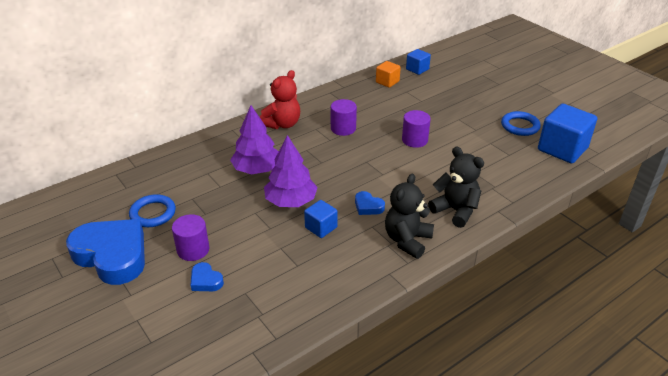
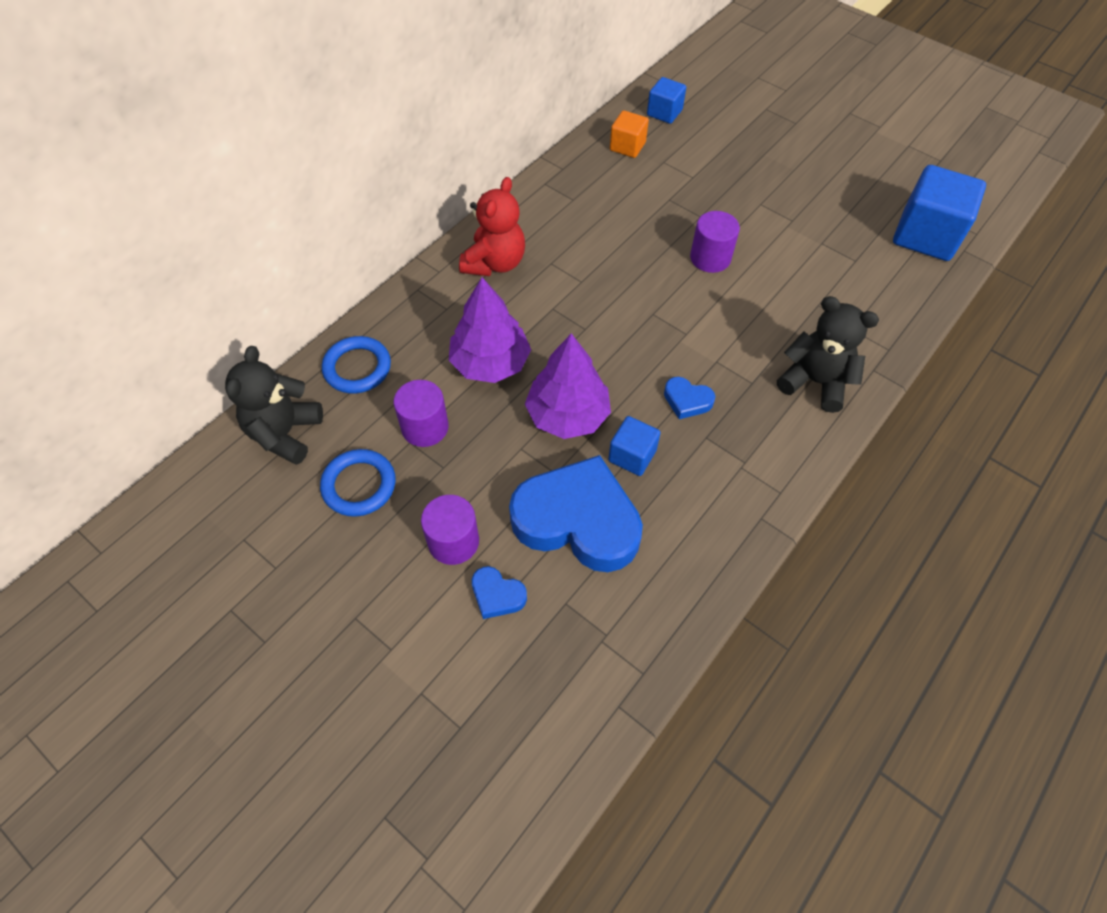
camera: 15 degrees left, 20 degrees up
blue heart [66,219,145,285] -> blue heart moved to [509,455,643,572]
purple cylinder [331,99,357,136] -> purple cylinder moved to [394,380,449,447]
black teddy bear [385,174,434,259] -> black teddy bear moved to [225,346,323,465]
blue ring [501,111,541,136] -> blue ring moved to [322,336,391,394]

